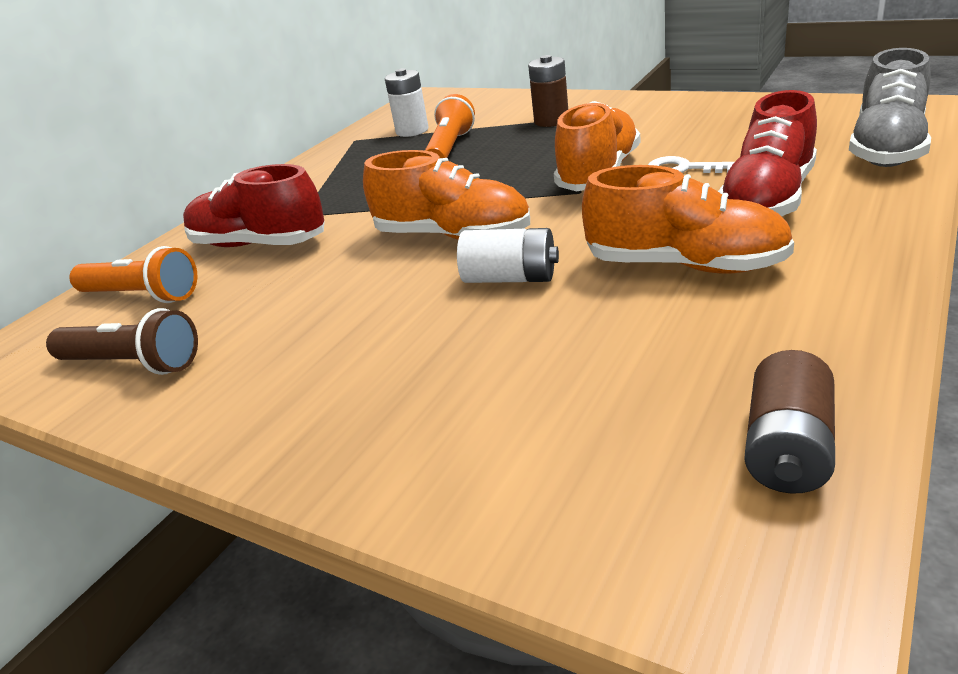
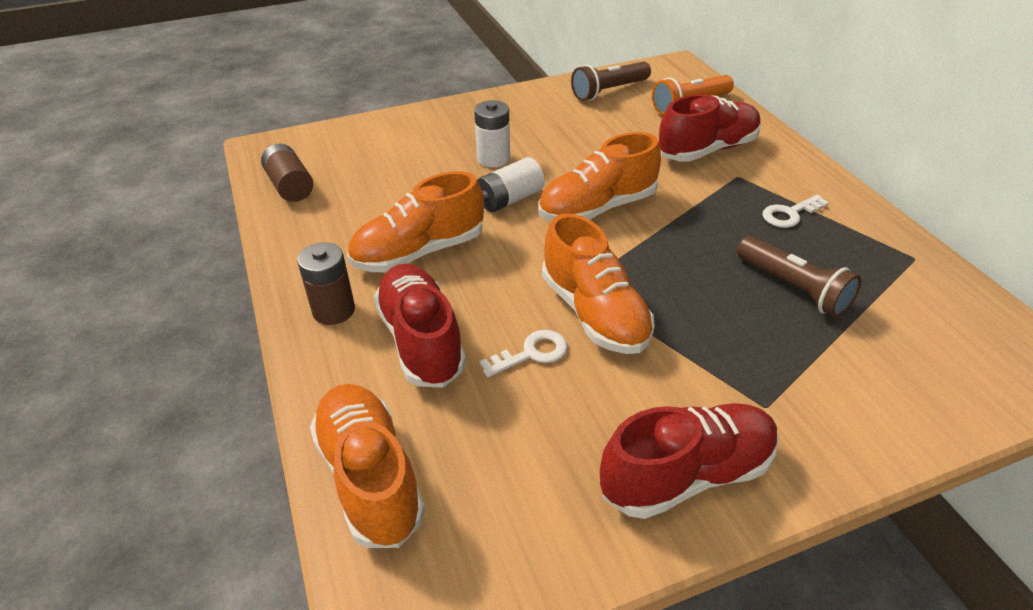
camera: 125 degrees right, 10 degrees up
white battery [385,68,429,137] -> white battery moved to [474,100,510,167]
orange flashlight [425,94,475,158] -> brown flashlight [737,236,862,318]
brown battery [528,55,568,127] -> brown battery moved to [297,242,355,325]
grey shoe [849,48,931,167] -> orange shoe [310,384,425,548]
none -> red shoe [600,403,779,519]
none -> white key [763,195,829,228]

